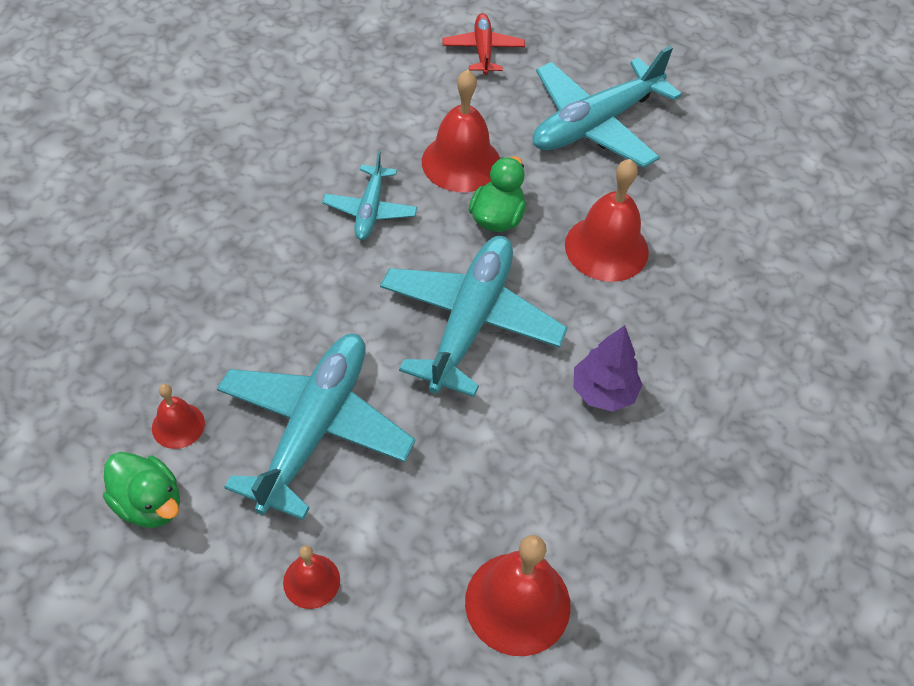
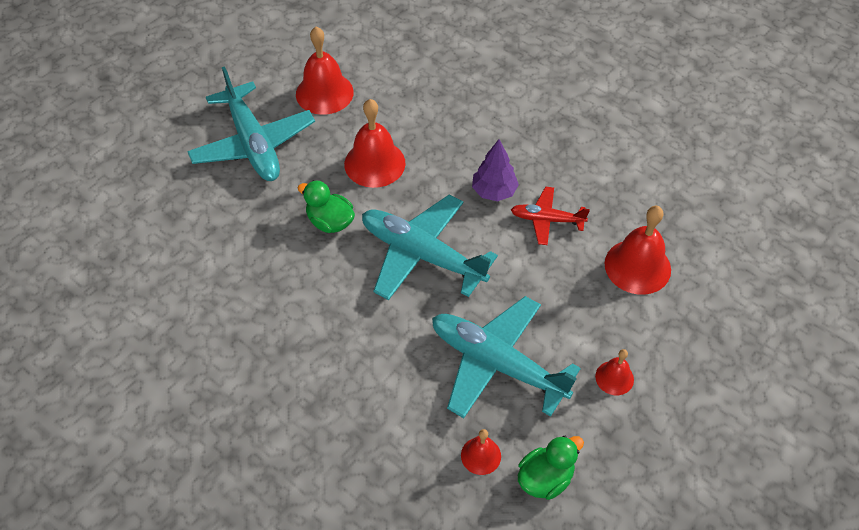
camera: 75 degrees left, 0 degrees up
turquoise plane [322,151,417,240] -> none
red bell [422,69,500,192] -> red bell moved to [296,27,354,115]
red plane [442,13,525,75] -> red plane moved to [511,186,590,245]

